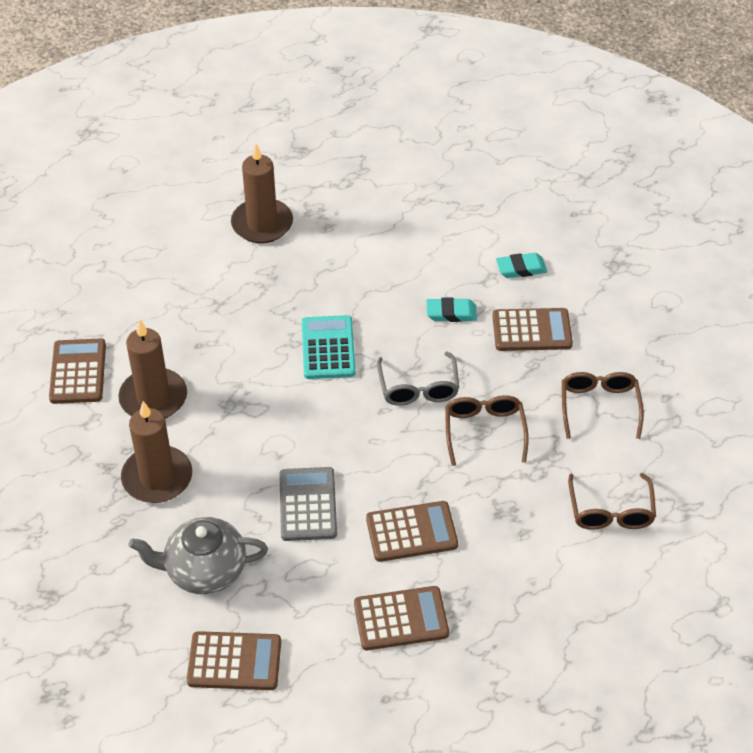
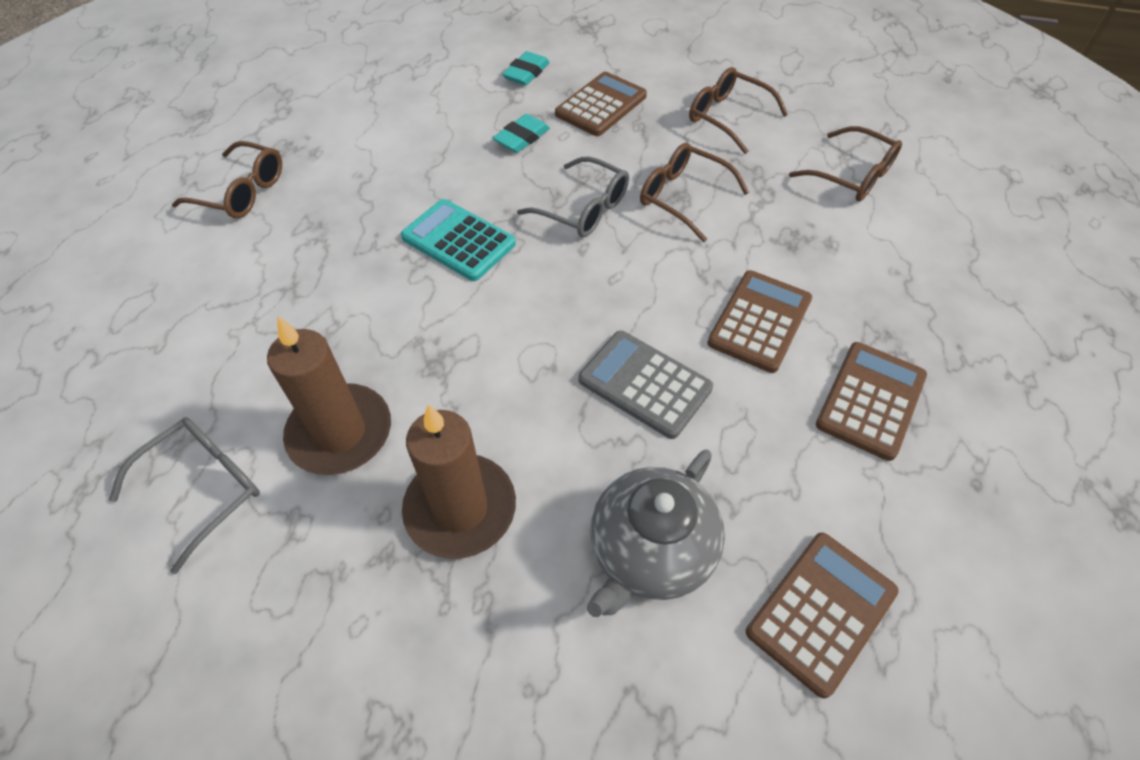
camera: 50 degrees left, 5 degrees up
brown calculator [49,338,106,404] -> grey glasses [109,417,260,574]
brown candle [231,144,293,243] -> brown glasses [172,141,282,218]

